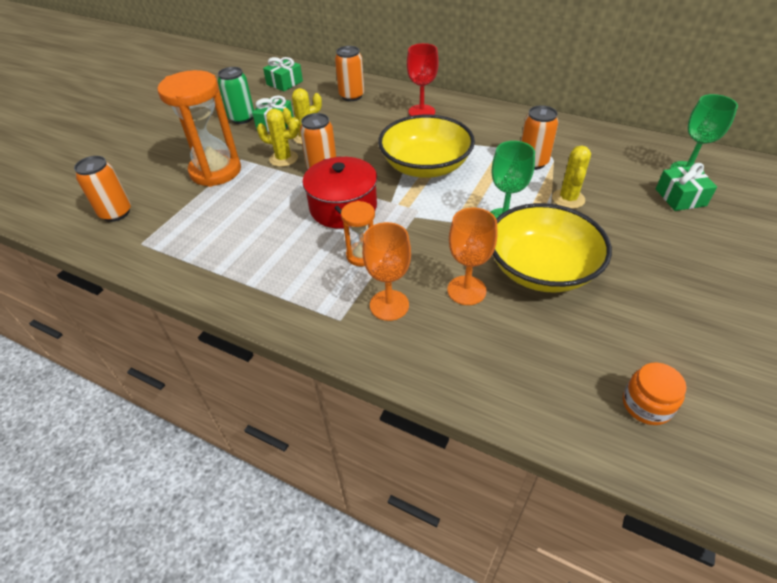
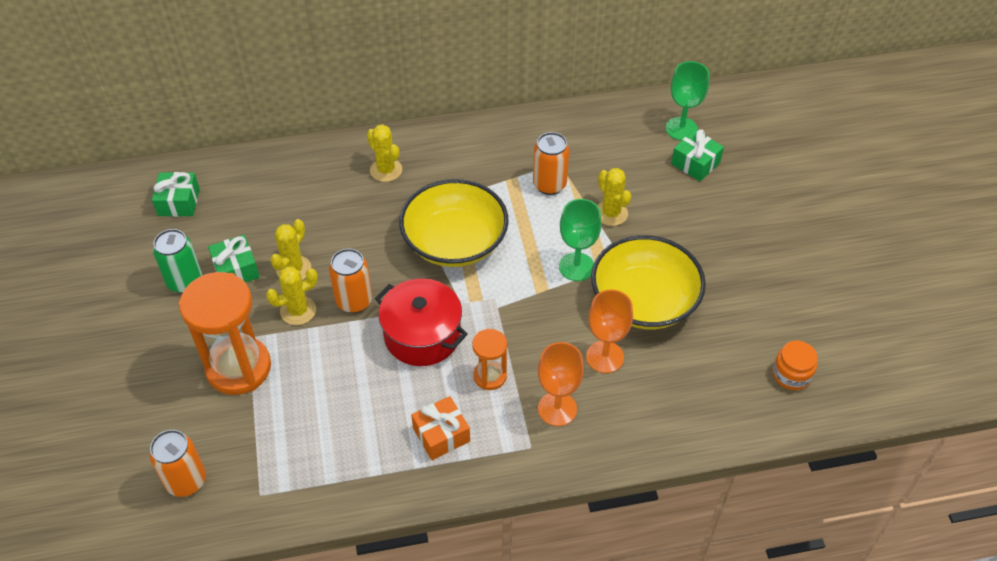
camera: 40 degrees left, 5 degrees up
orange can [335,46,364,101] -> none
red goblet [407,43,439,116] -> yellow cactus [367,124,402,182]
none -> orange gift [411,396,470,460]

